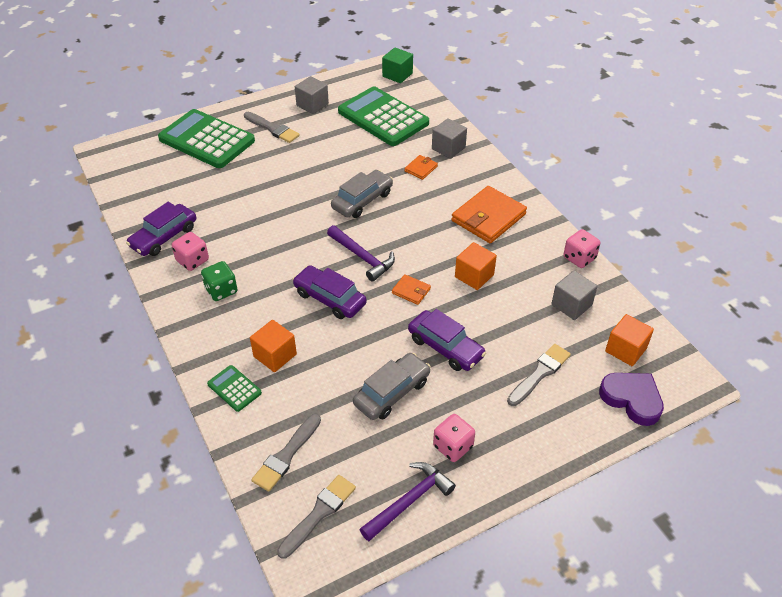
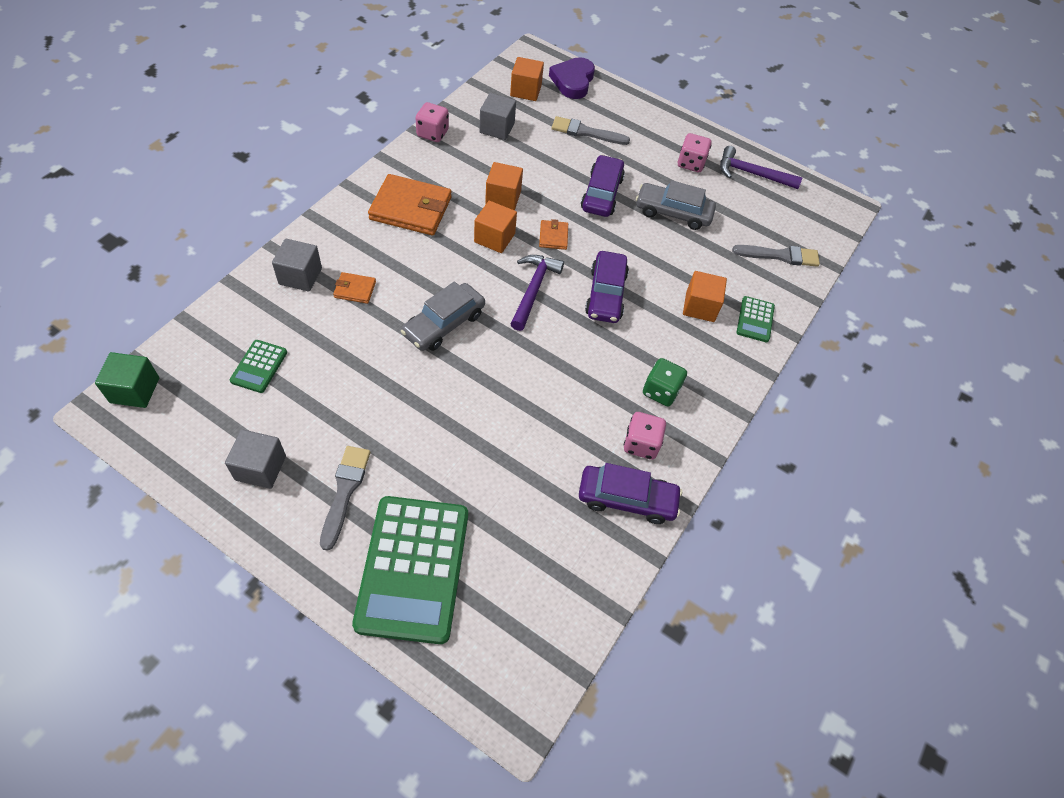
camera: 125 degrees left, 10 degrees up
grey brush [277,475,356,559] -> none
grey car [331,170,393,218] -> grey car turned 60 degrees counterclockwise [401,282,485,351]
green calculator [338,87,429,146] -> green calculator [230,340,287,393], size x0.44
none -> orange cube [474,201,517,253]

